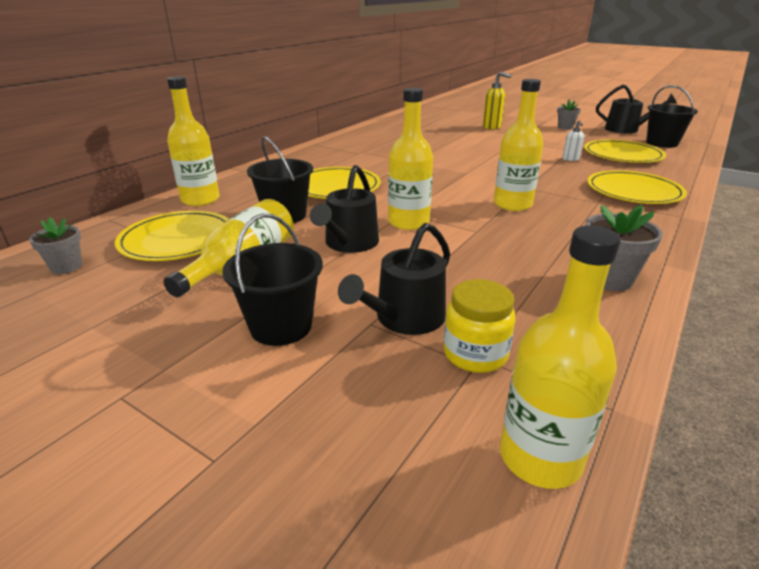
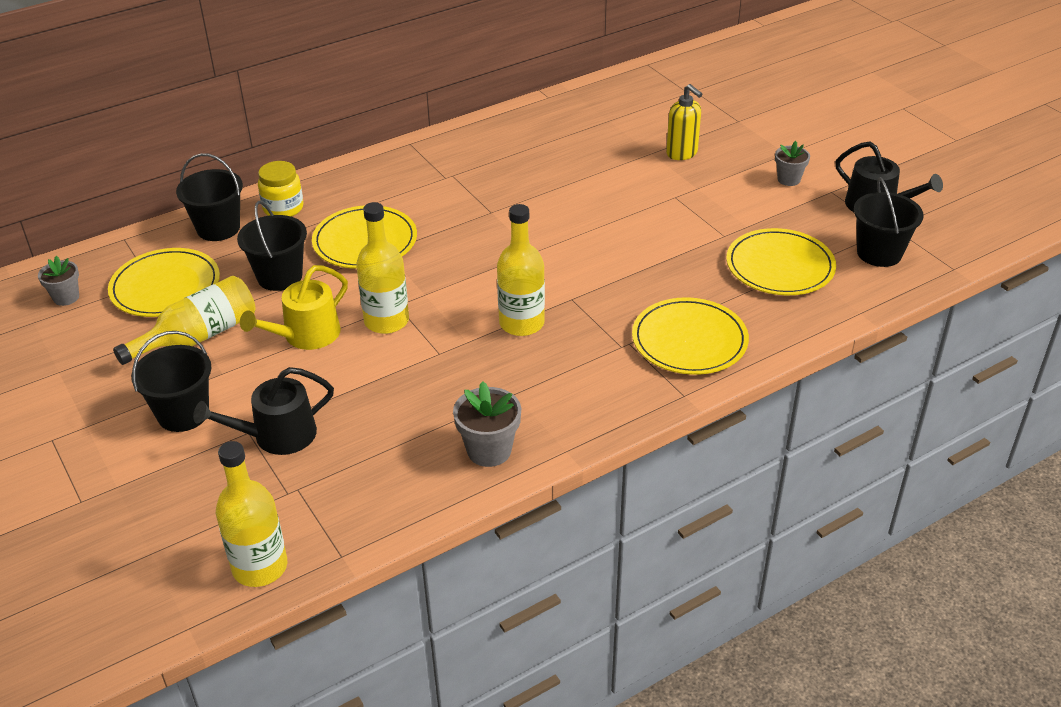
camera: 25 degrees right, 10 degrees up
yellow bottle [167,76,220,206] -> black bucket [176,153,243,241]
black watering can [310,165,379,253] -> yellow watering can [240,265,348,350]
yellow jar [443,279,516,373] -> yellow jar moved to [258,161,303,217]
white soap dispenser [562,120,584,161] -> none

